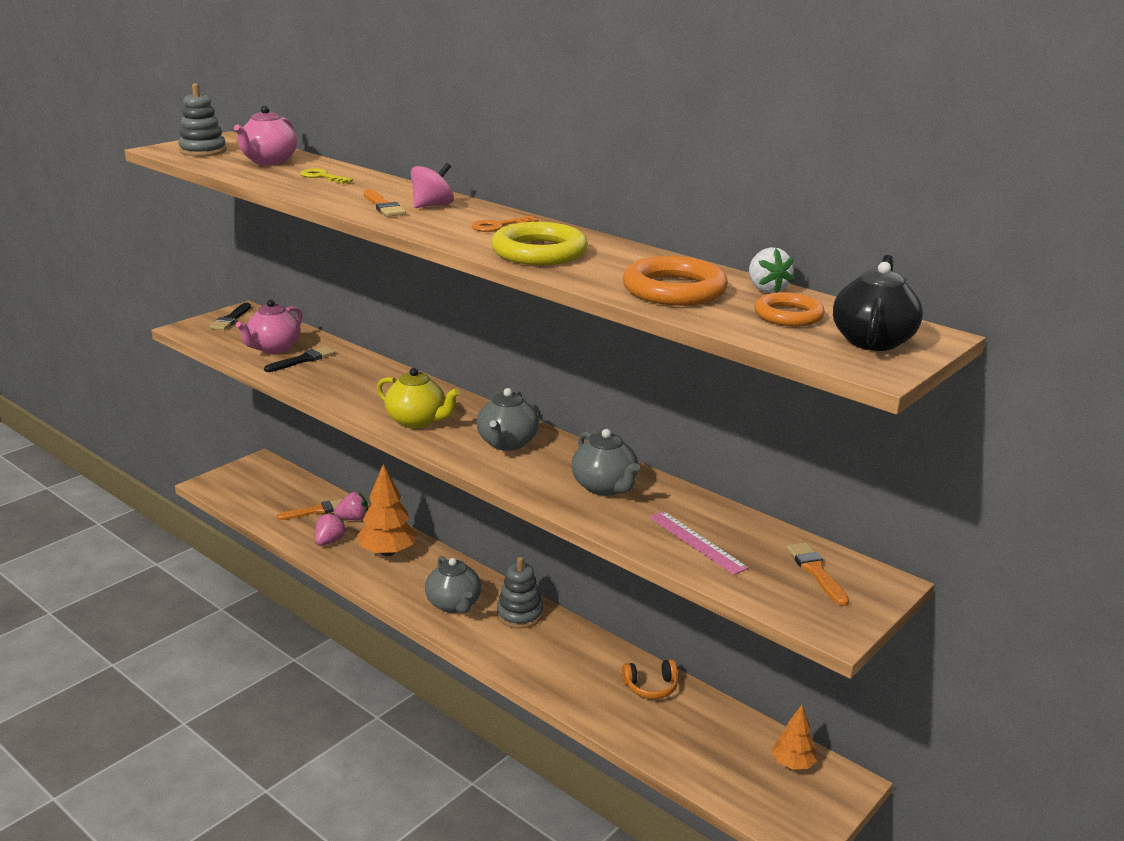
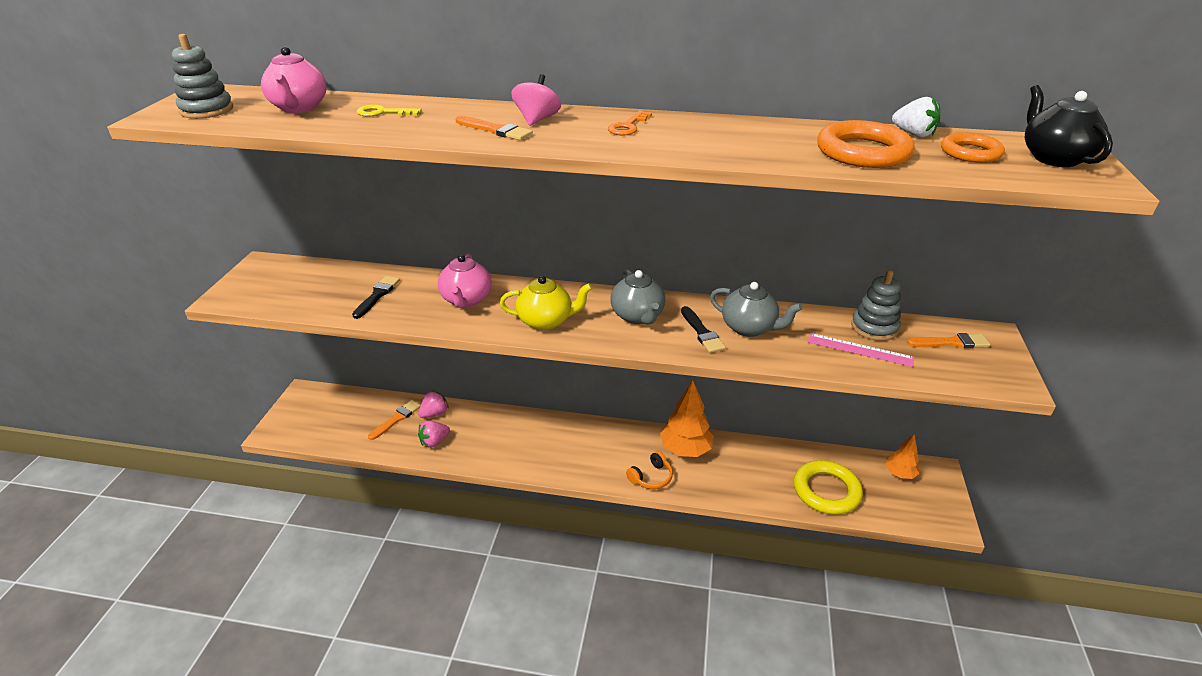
camera: 30 degrees left, 10 degrees up
black brush [210,303,251,330] -> black brush moved to [681,306,726,353]
pink teapot [236,300,303,354] -> pink teapot moved to [438,254,492,308]
pink strawberry [315,513,346,546] -> pink strawberry turned 120 degrees counterclockwise [418,421,450,448]
orange tree [357,464,417,556] -> orange tree moved to [660,381,714,457]
grey teapot [425,556,481,613] -> none
yellow ring [491,222,588,265] -> yellow ring moved to [794,460,863,515]
grey stacking toy [497,557,543,629] -> grey stacking toy moved to [851,270,901,341]
orange headphones [622,659,678,699] -> orange headphones moved to [626,451,673,489]
orange brush [786,542,849,606] -> orange brush turned 135 degrees clockwise [907,333,990,348]

